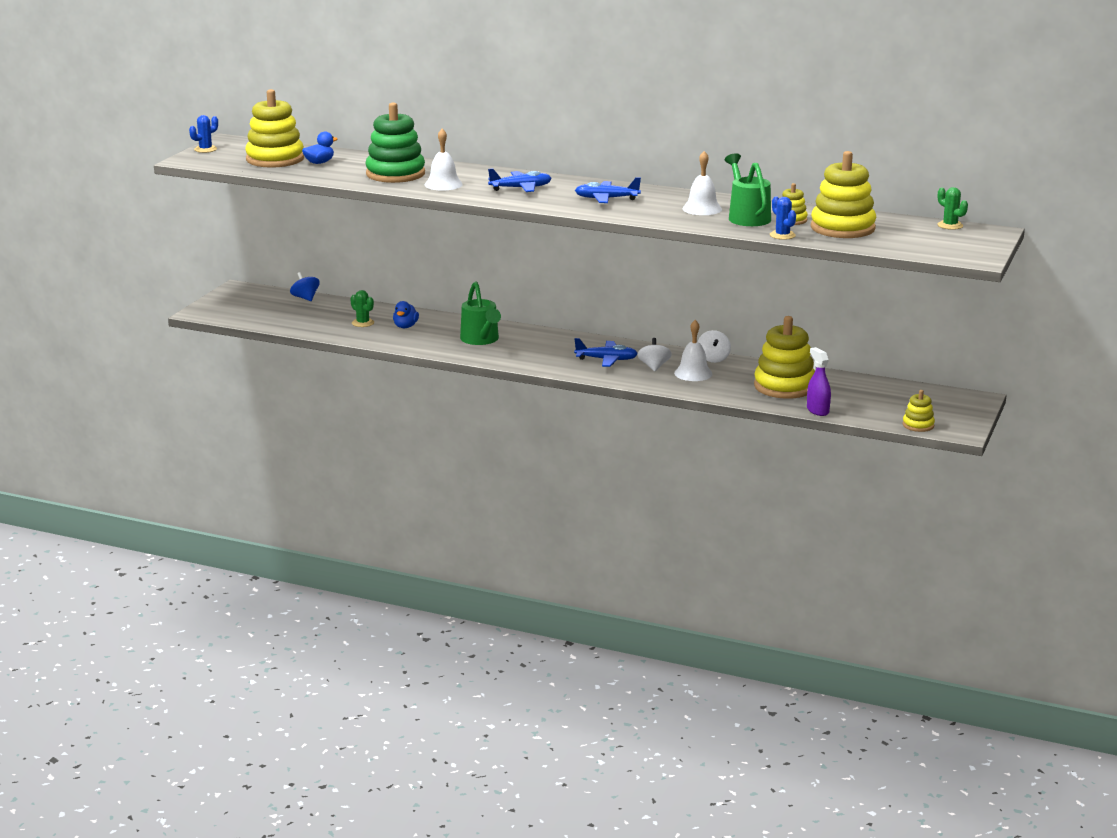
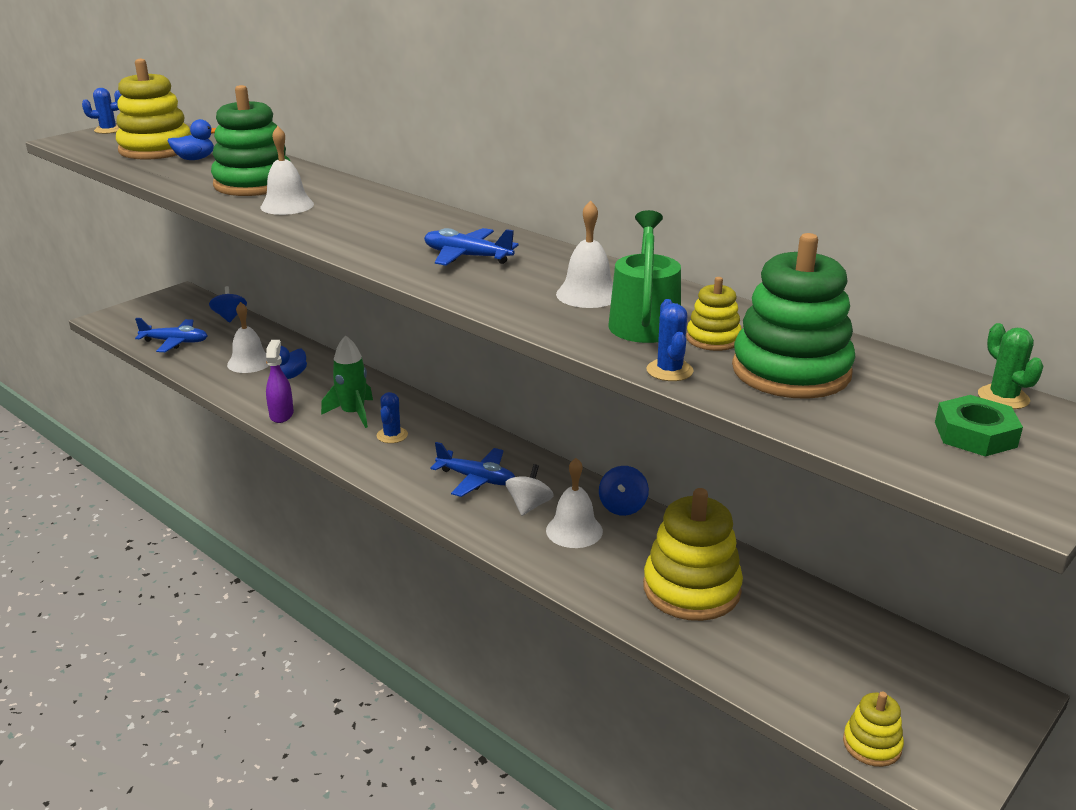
camera: 20 degrees right, 5 degrees up
green cactus [350,290,374,327] -> white bell [227,302,269,373]
green watering can [460,282,501,345] -> green rocket [321,335,373,428]
blue plane [488,168,552,192] -> blue plane moved to [135,318,208,352]
white spinning top [698,330,731,363] -> blue spinning top [599,466,649,516]
purple spray bottle [807,347,831,416] -> purple spray bottle moved to [266,340,294,423]
yellow stacking toy [811,151,876,238] -> green stacking toy [732,233,855,399]
none -> blue cactus [377,392,408,443]
none -> green nut [935,395,1023,457]

